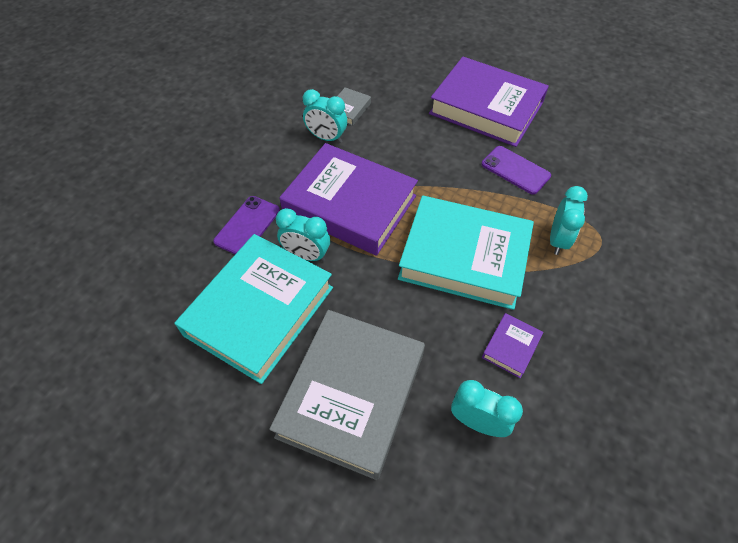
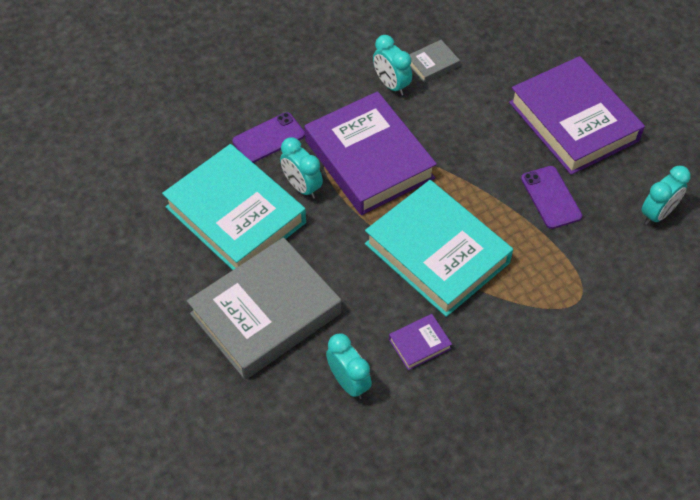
camera: 30 degrees right, 0 degrees up
turquoise book [174,234,333,384] -> turquoise book turned 75 degrees clockwise [162,144,306,270]
turquoise clock [550,186,588,255] -> turquoise clock moved to [641,166,691,225]

